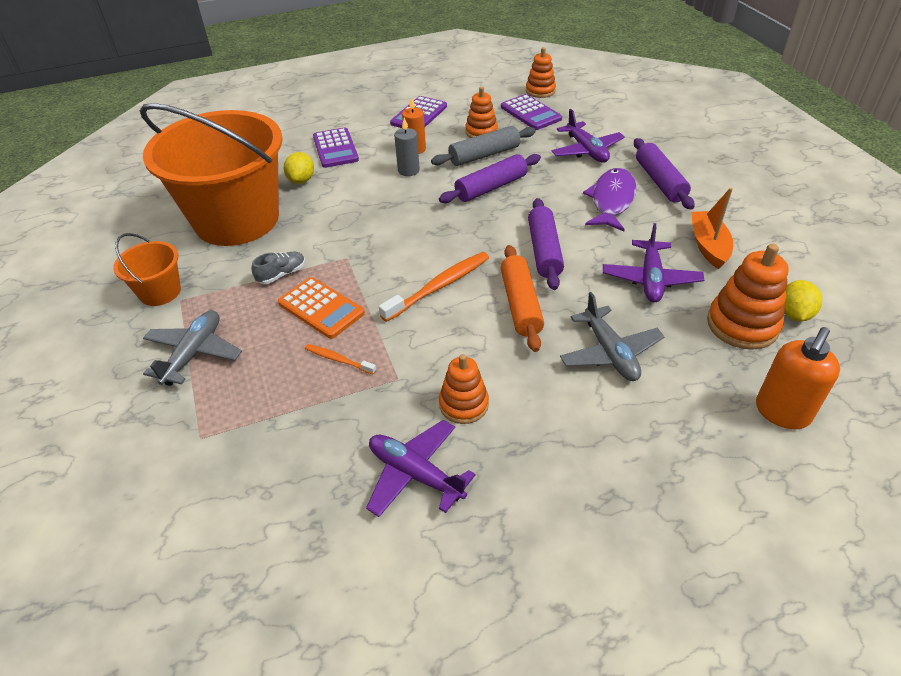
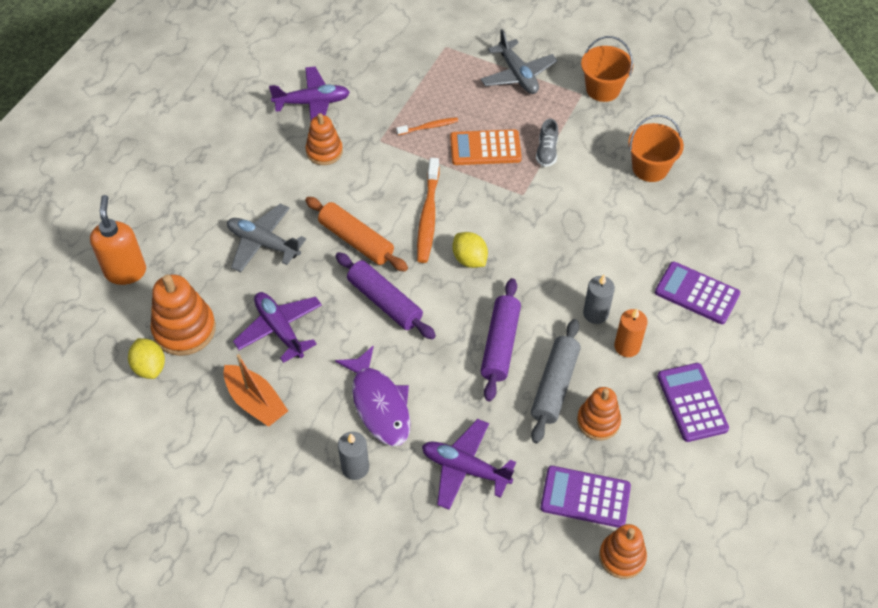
camera: 135 degrees right, 10 degrees up
orange bucket [140,103,283,246] -> orange bucket [628,115,684,182], size x0.43
yellow lemon [284,152,314,184] -> yellow lemon moved to [453,232,488,268]
purple rolling pin [634,138,695,210] -> grey candle [338,432,369,480]

